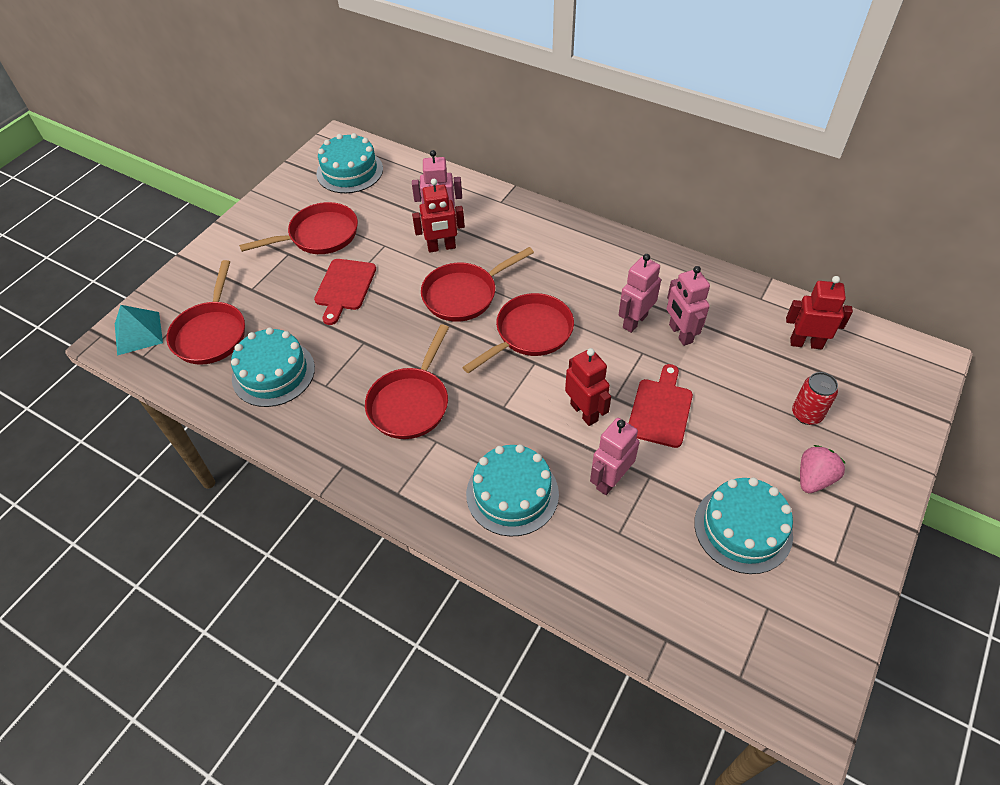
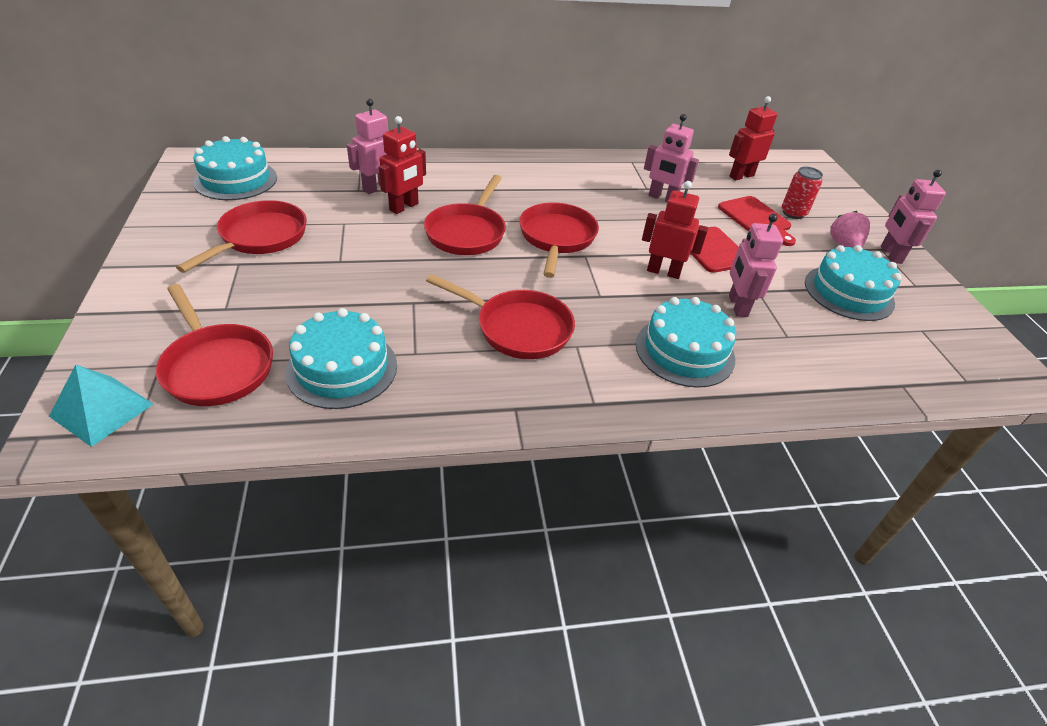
camera: 45 degrees left, 10 degrees down
red cutting board [314,259,376,325] -> red cutting board moved to [718,196,796,246]
red pan [365,324,449,439] -> red pan turned 45 degrees counterclockwise [426,274,575,359]
pink robot [618,254,661,333] -> pink robot moved to [881,170,946,264]

